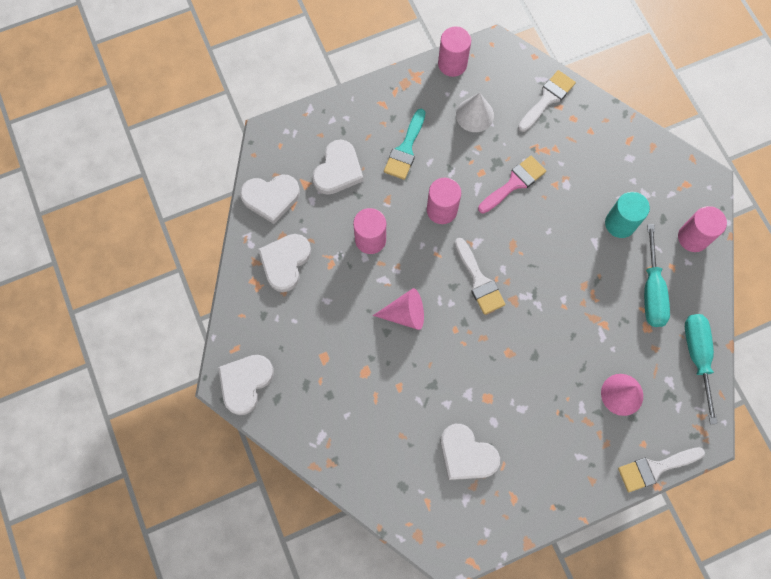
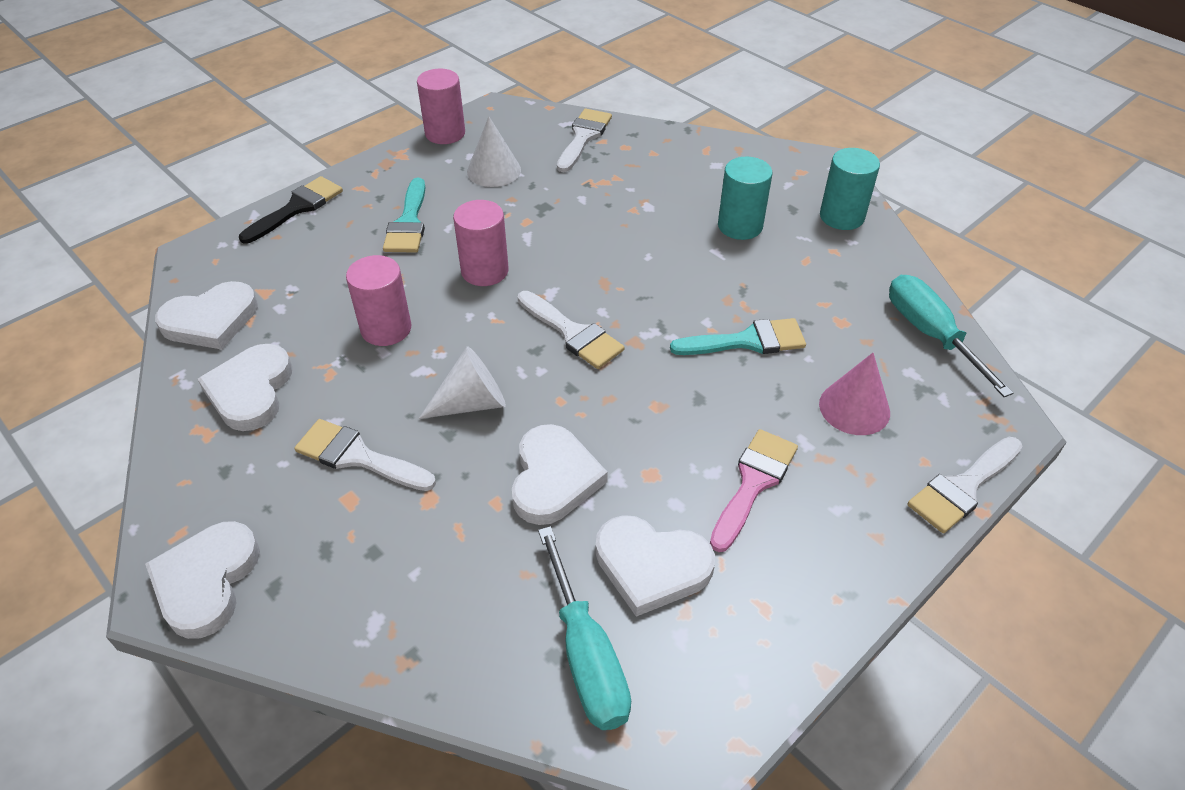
camera: 20 degrees left, 25 degrees down
white heart [312,140,364,195] -> white heart moved to [512,424,608,525]
pink cone [373,288,424,330] -> white cone [418,347,506,419]
pink brush [478,155,546,214] -> pink brush moved to [710,429,798,552]
turquoise screwdriver [644,224,670,327] -> turquoise screwdriver moved to [538,526,631,730]
pink cylinder [678,206,727,252] -> turquoise cylinder [820,148,880,230]
none -> black brush [239,176,343,244]
none -> white brush [295,419,436,491]
none -> turquoise brush [670,318,806,355]

